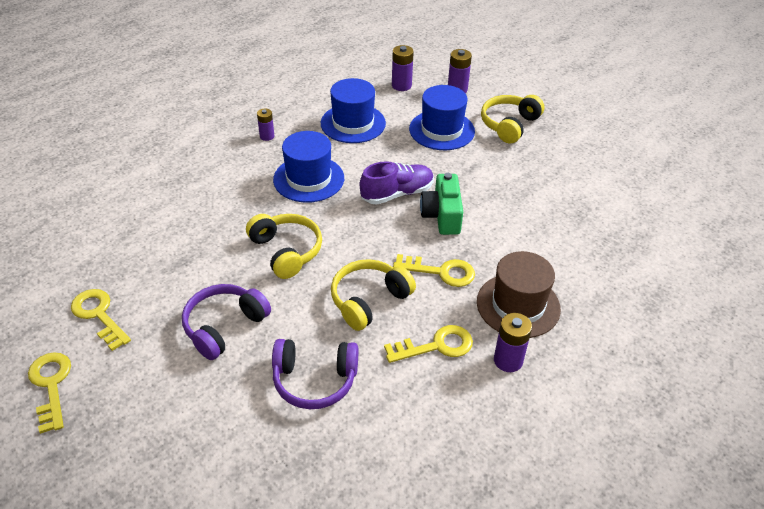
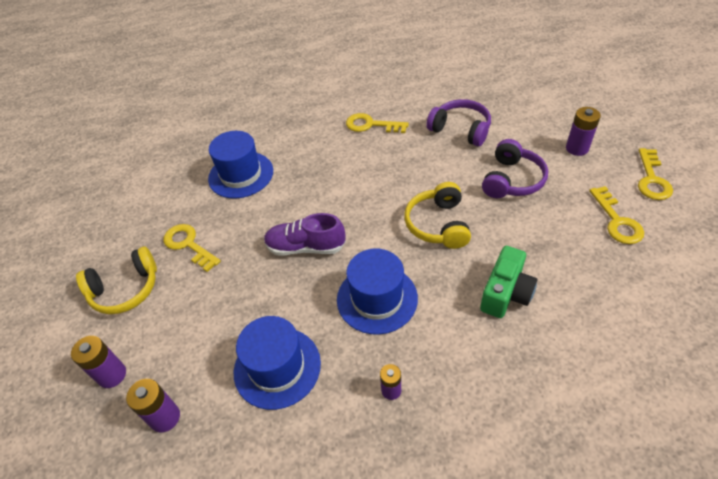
camera: 145 degrees left, 5 degrees up
purple headphones [182,284,271,360] -> purple headphones turned 45 degrees counterclockwise [482,139,548,198]
yellow headphones [331,259,416,331] -> none
yellow key [393,254,475,287] -> yellow key moved to [164,224,221,272]
blue hat [409,85,475,150] -> blue hat moved to [208,131,273,199]
green camera [420,173,463,235] -> green camera moved to [480,246,538,318]
brown hat [477,251,561,338] -> none
purple battery [494,313,532,372] -> purple battery moved to [566,107,601,156]

